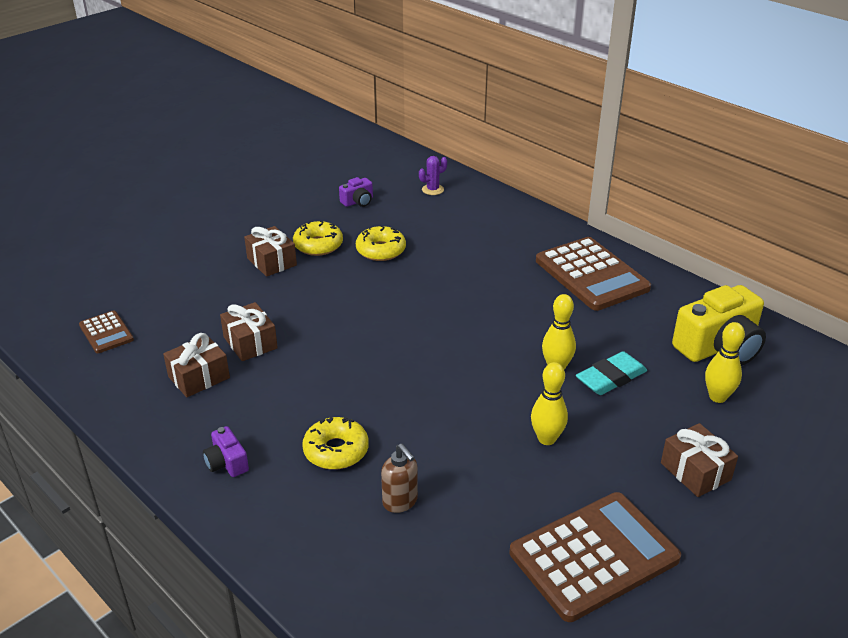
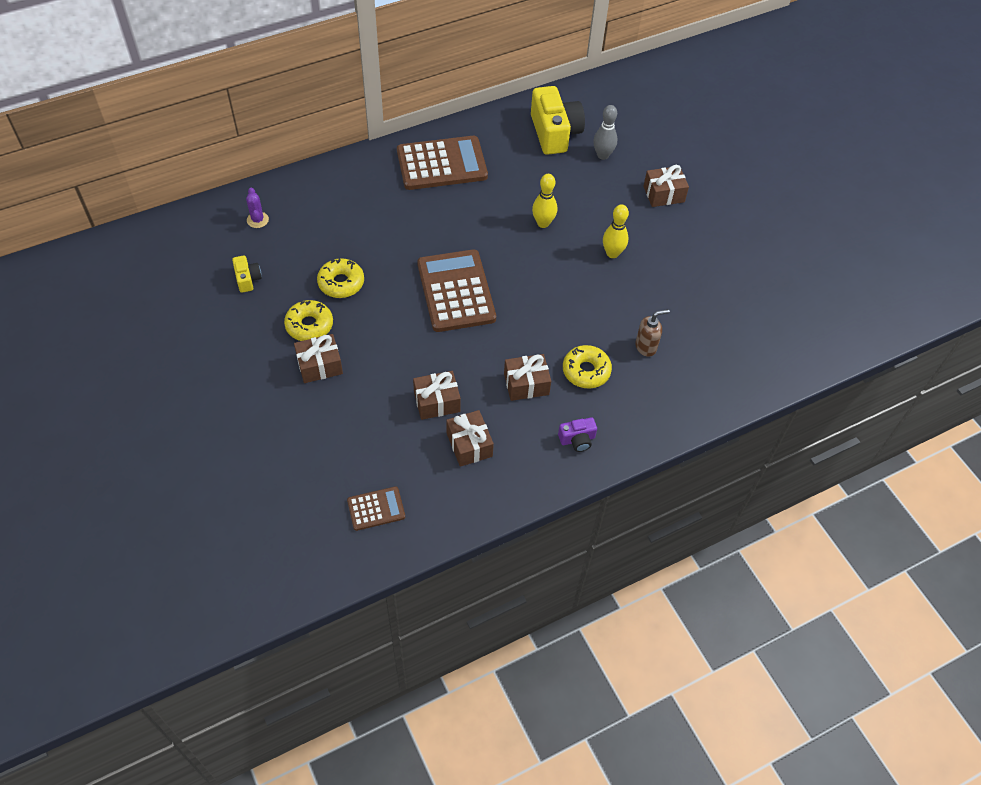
camera: 75 degrees left, 20 degrees up
purple camera [339,177,373,207] -> yellow camera [232,255,262,293]
brown calculator [510,492,681,622] -> brown calculator moved to [417,249,496,332]
turquoise eraser [576,351,647,395] -> none
yellow bowling pin [705,322,745,403] -> grey bowling pin [593,105,618,160]
none -> brown gift [504,354,551,401]

